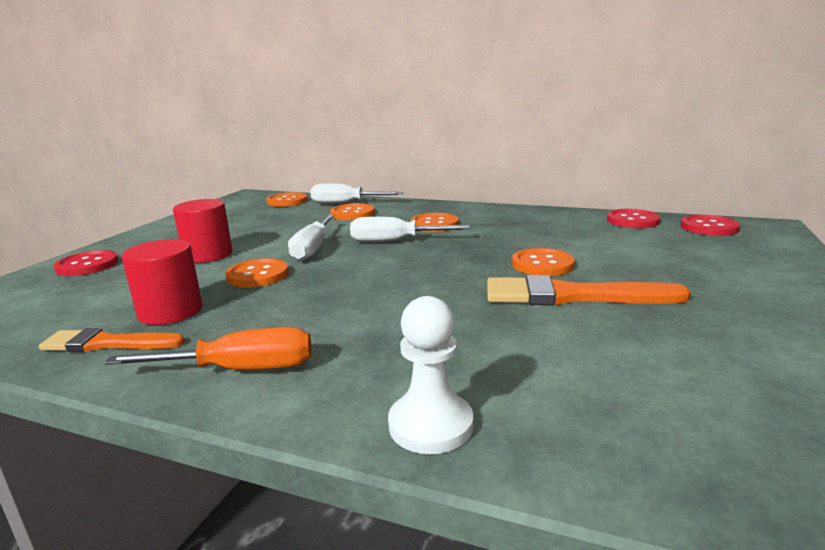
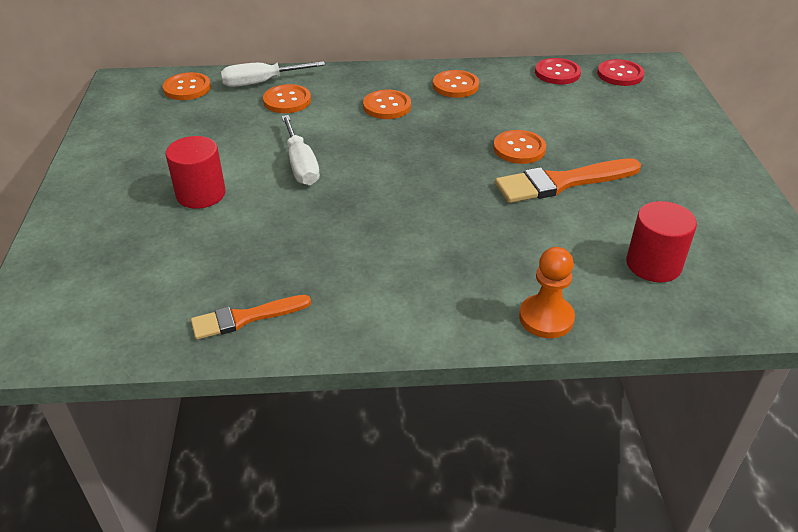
camera: 25 degrees left, 20 degrees up
red button [54,250,119,276] -> none
orange screwdriver [104,327,311,370] -> none
red cylinder [121,239,202,325] -> red cylinder moved to [626,201,697,282]
orange button [226,258,289,288] -> orange button moved to [433,70,479,98]
white screwdriver [350,217,470,242] -> none
white pawn [388,296,473,454] -> orange pawn [519,247,575,338]

